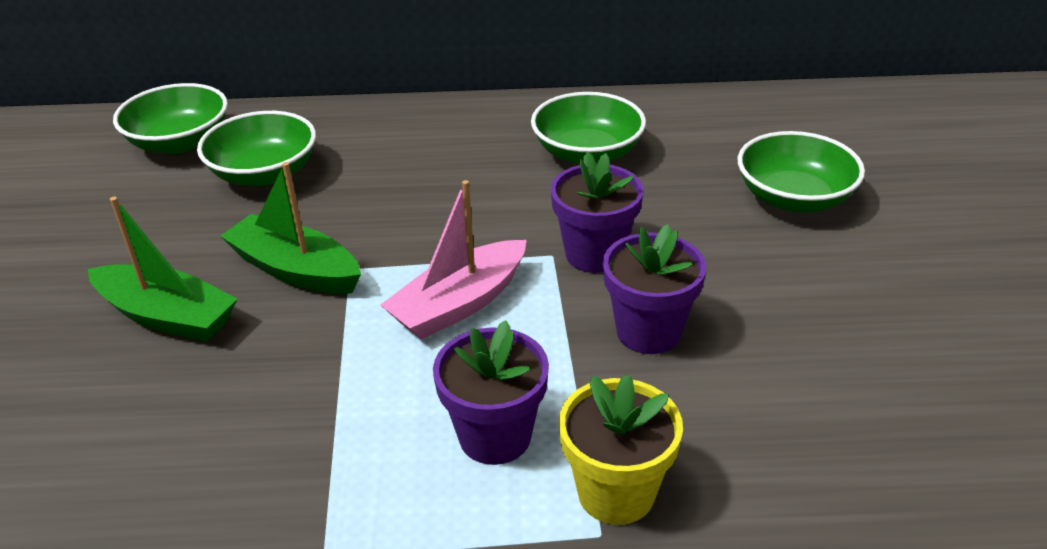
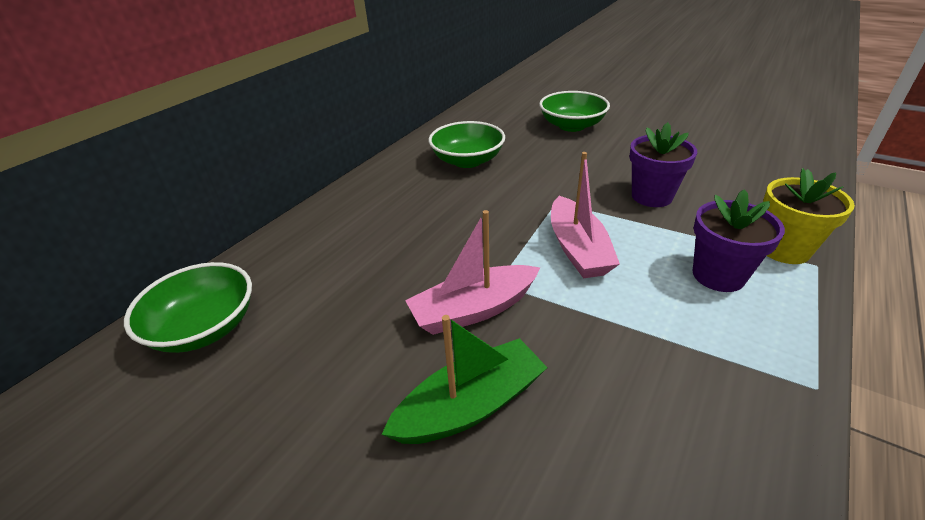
camera: 55 degrees left, 0 degrees up
green bowl [197,111,316,186] -> none
green boat [220,162,361,294] -> pink boat [405,210,540,335]
purple flower pot [551,152,644,273] -> none

